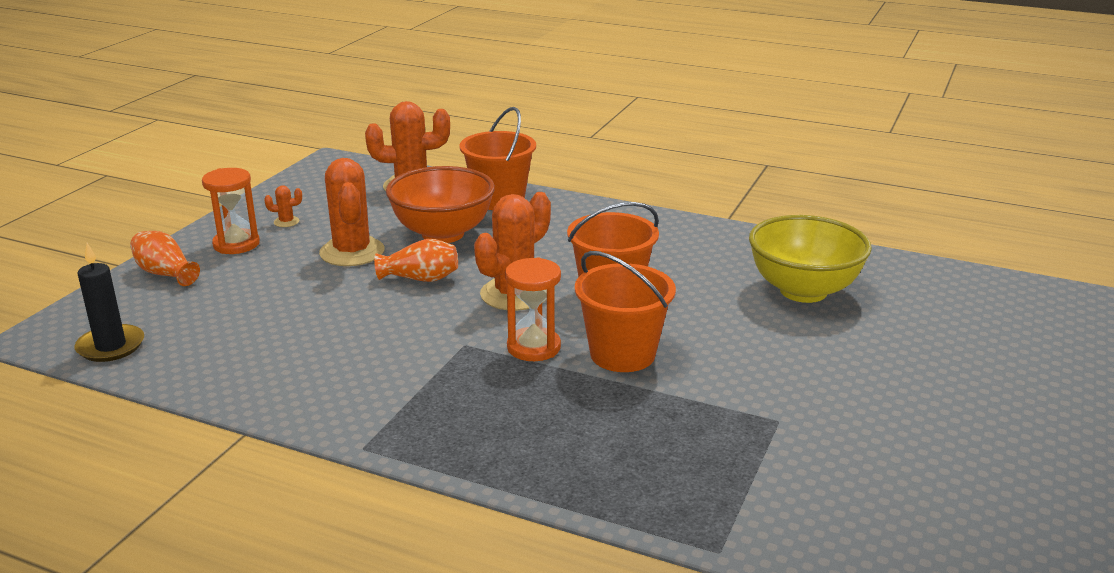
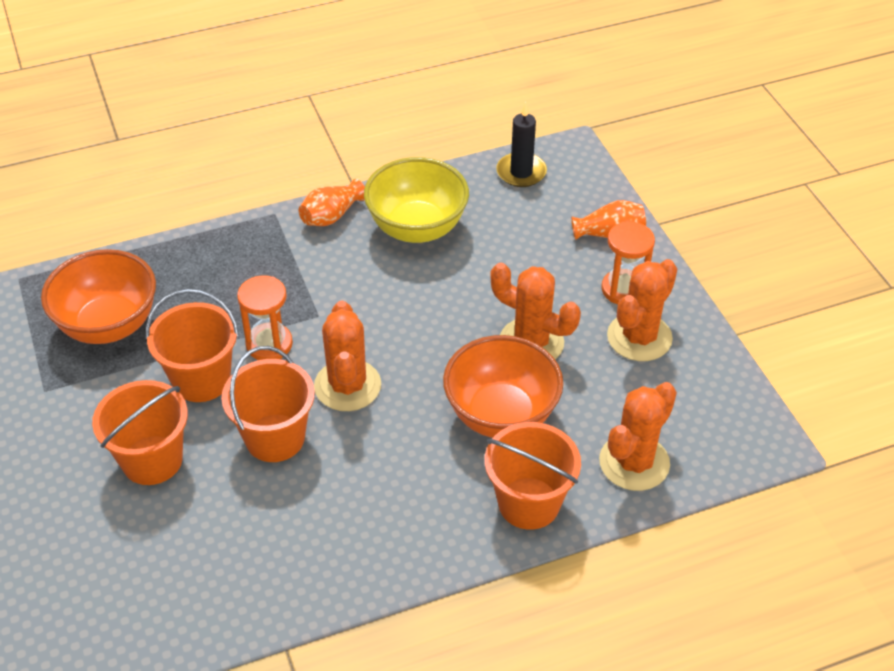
camera: 135 degrees right, 20 degrees up
orange cactus [264,185,302,227] -> orange cactus [607,259,677,361], size x2.40
orange vase [374,239,458,282] -> orange vase moved to [299,179,365,226]
yellow bowl [749,215,872,303] -> yellow bowl moved to [364,157,469,243]
none -> orange bowl [41,249,156,344]
none -> orange bucket [92,380,188,485]

